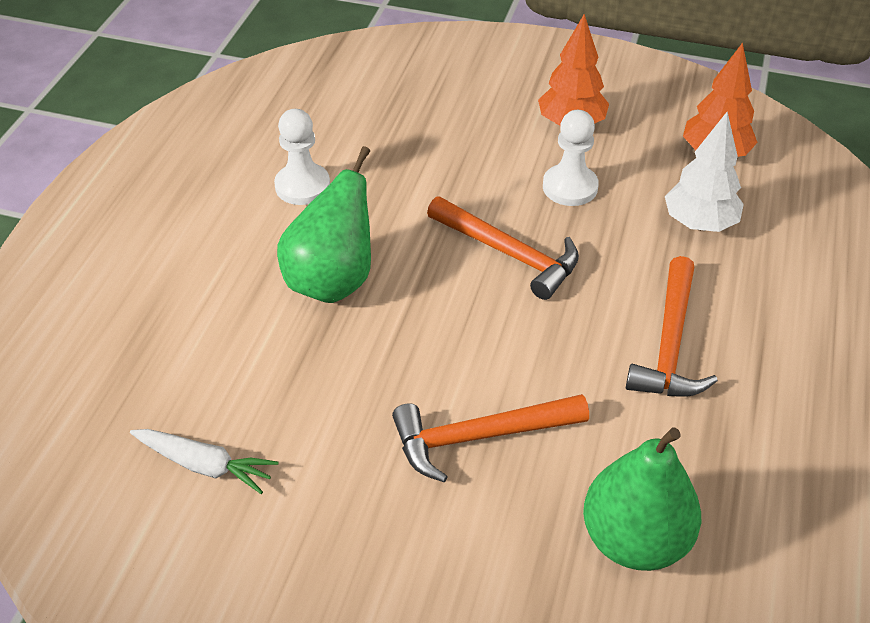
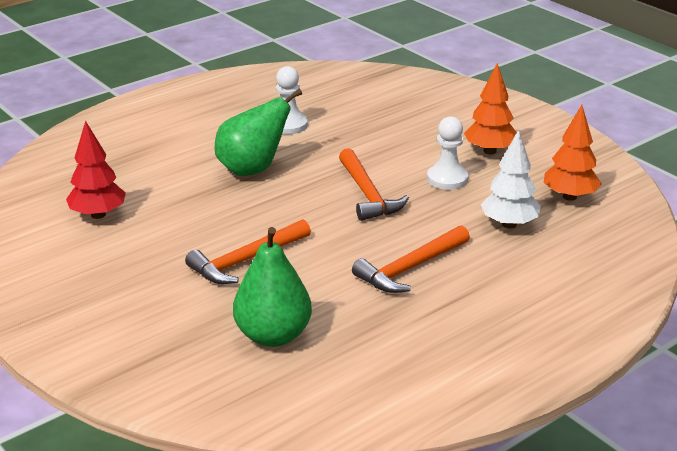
camera: 35 degrees right, 15 degrees down
white carrot [130,429,278,494] -> red tree [66,121,126,219]
orange hammer [392,394,589,483] -> orange hammer turned 60 degrees counterclockwise [185,219,311,284]

